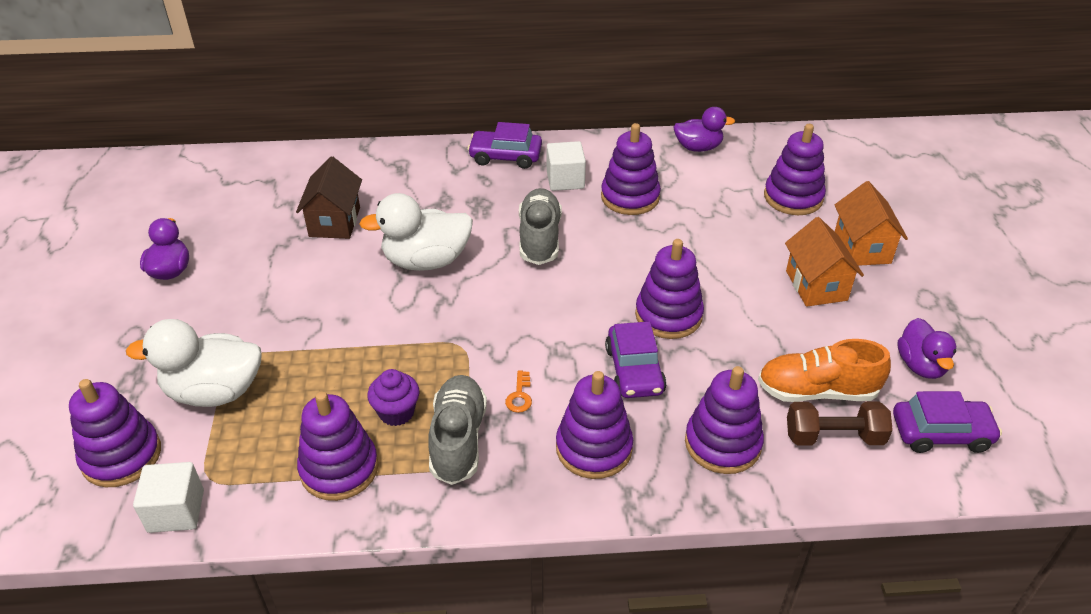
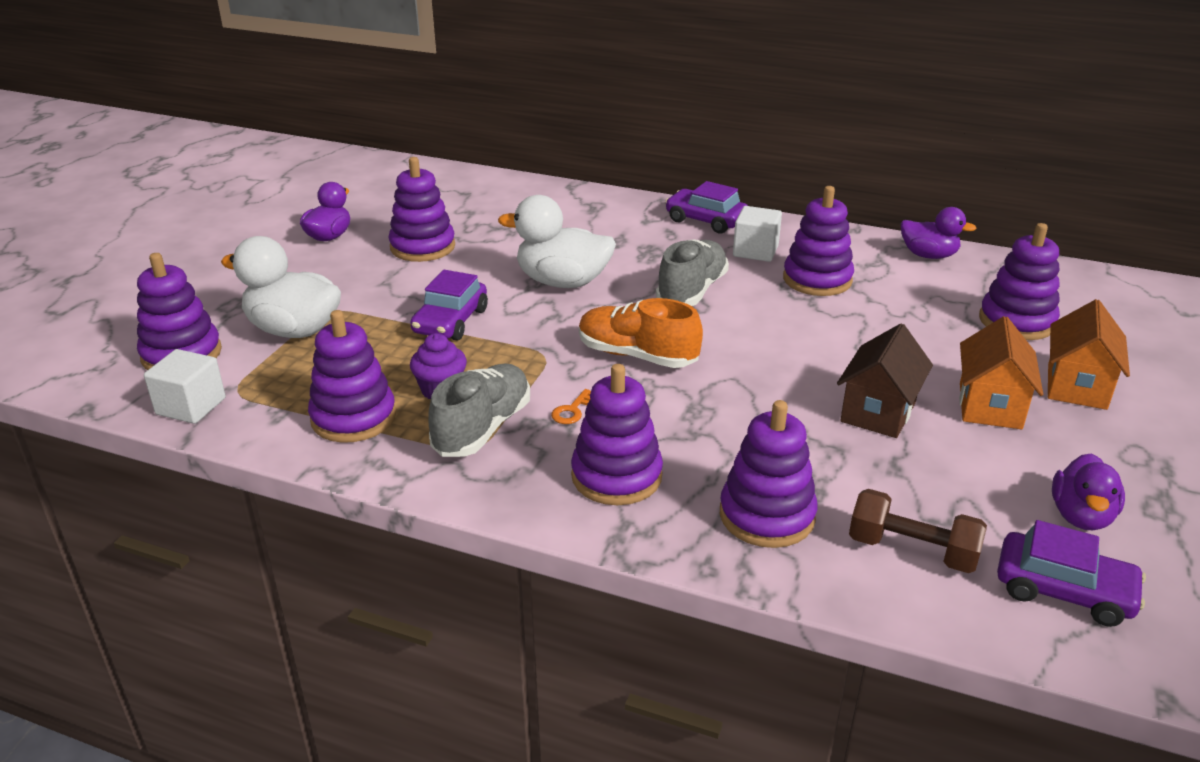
camera: 25 degrees right, 10 degrees down
brown house [296,157,362,239] -> brown house moved to [837,324,933,438]
purple car [605,321,667,398] -> purple car moved to [410,270,488,341]
purple stacking toy [635,239,704,339] -> purple stacking toy moved to [388,157,455,262]
orange shoe [758,339,891,402] -> orange shoe moved to [579,298,703,368]

